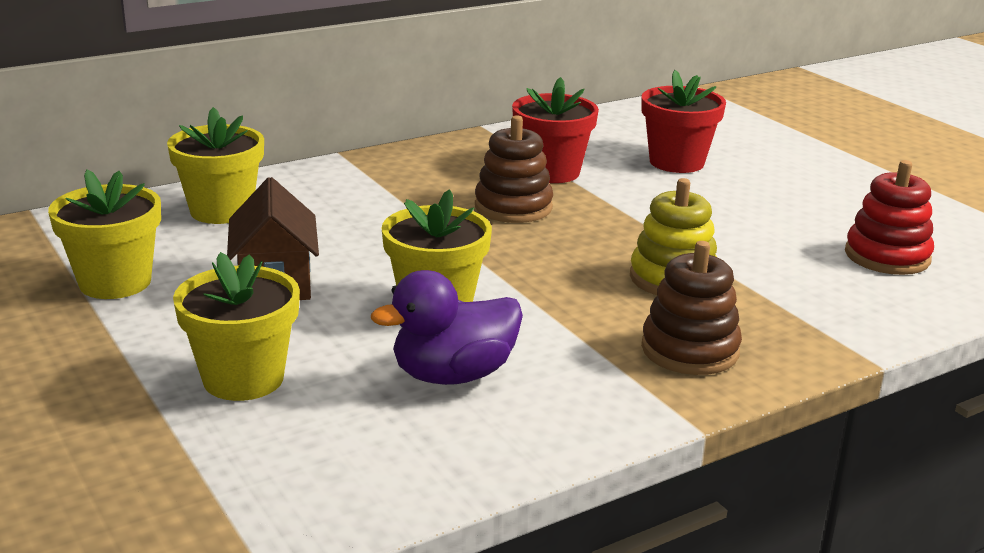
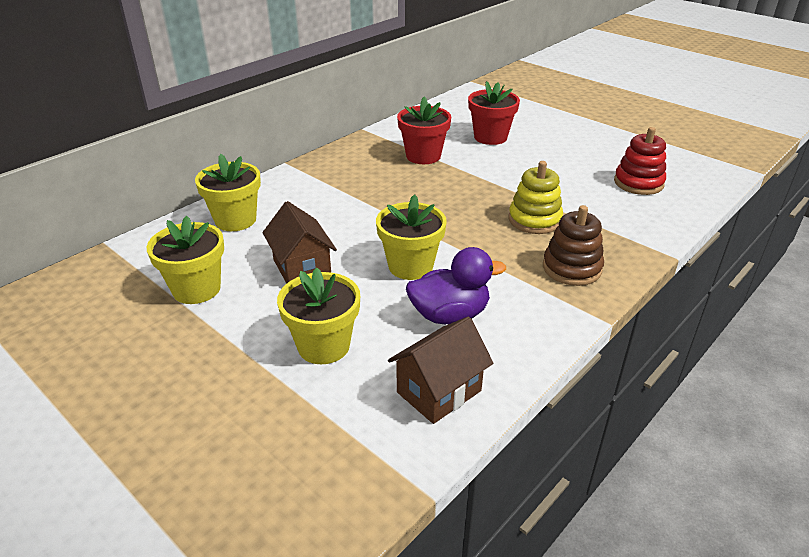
camera: 15 degrees left, 10 degrees up
purple duck [371,270,523,385] -> purple duck turned 150 degrees counterclockwise [406,247,506,324]
brown stacking toy [475,115,553,223] -> none
none -> brown house [388,317,493,424]

